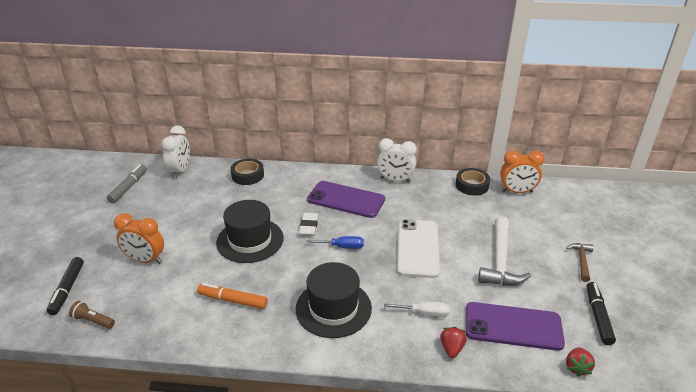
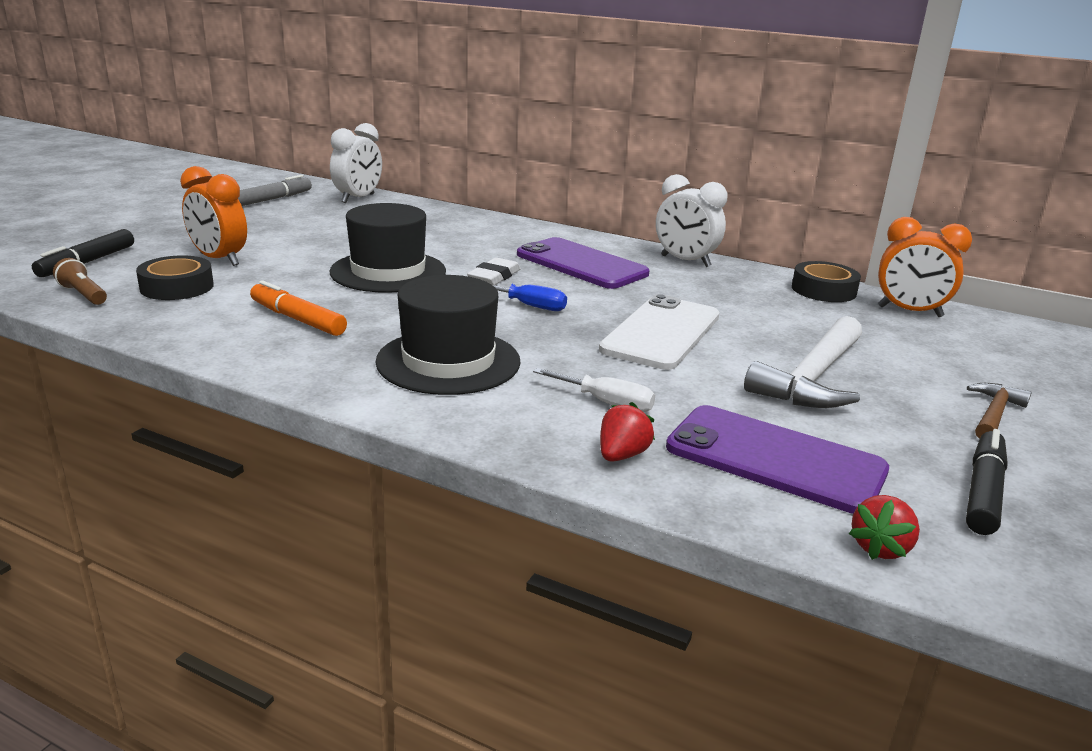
camera: 20 degrees right, 10 degrees down
black tape [231,159,264,185] -> black tape moved to [136,256,214,300]

